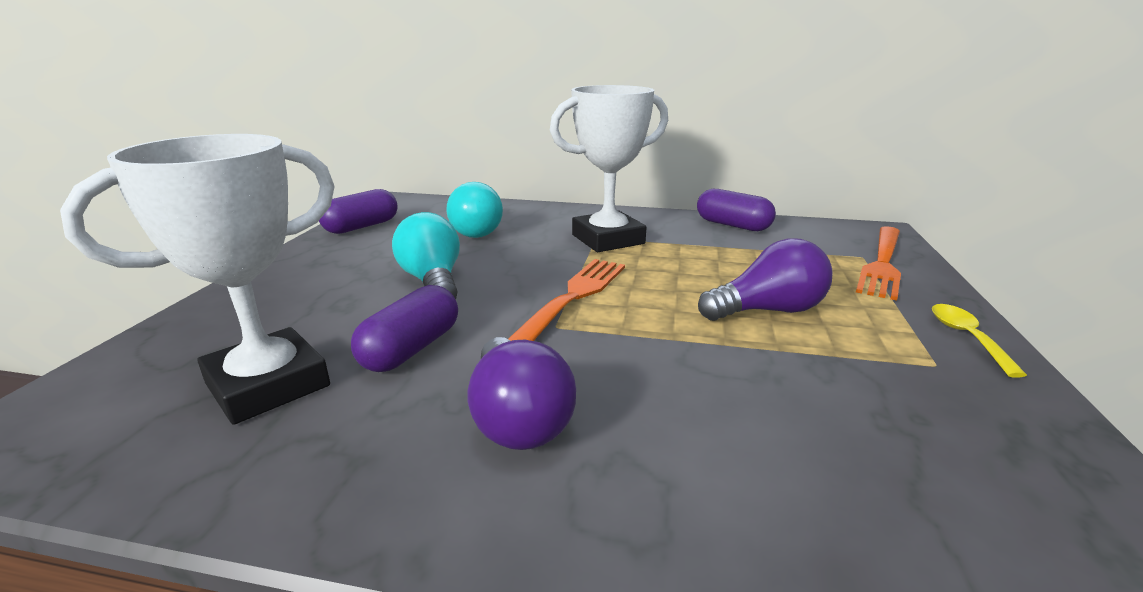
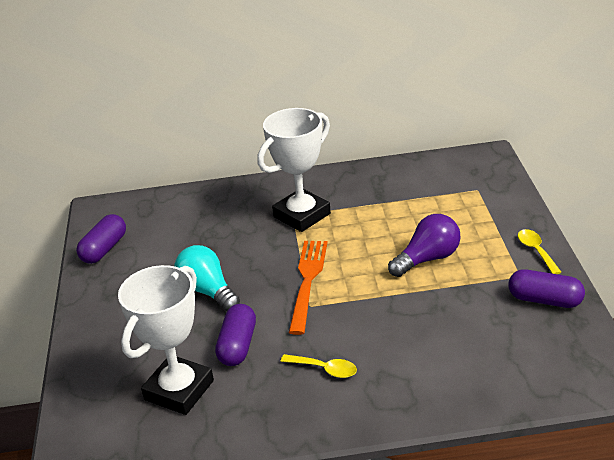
camera: 15 degrees left, 10 degrees up
turquoise light bulb [446,182,503,238] -> none
purple light bulb [468,337,576,450] -> yellow spoon [280,354,357,378]
purple capsule [697,189,776,231] -> purple capsule moved to [508,269,585,308]
orange fork [856,226,901,301] -> none

